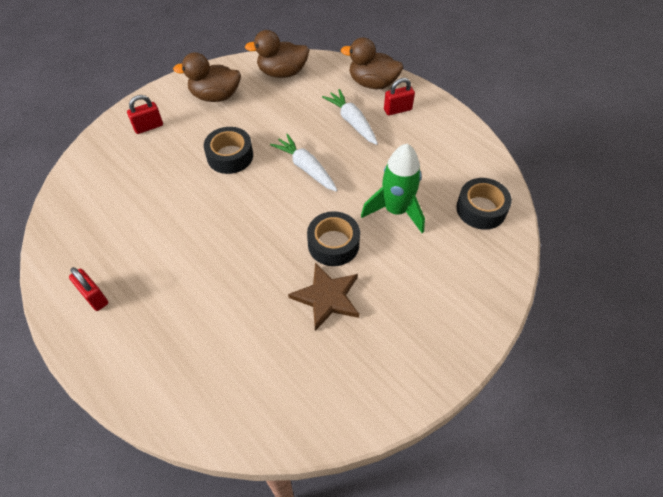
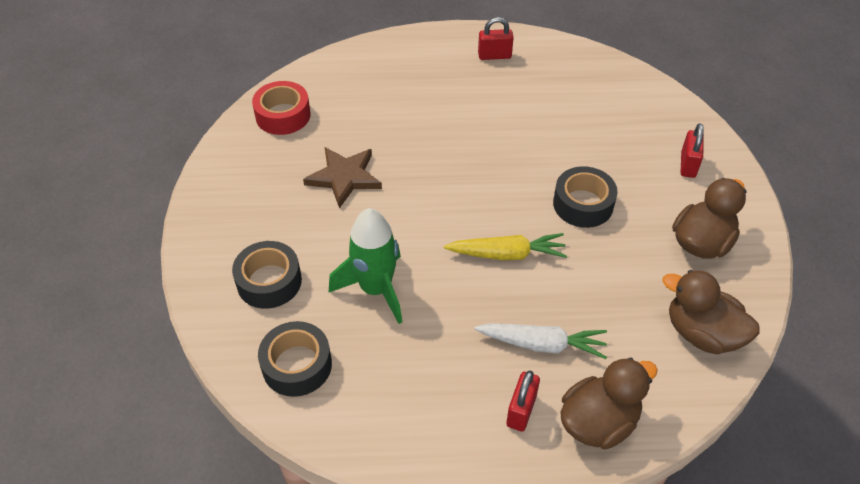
camera: 130 degrees right, 5 degrees down
brown duck [245,30,309,78] -> brown duck turned 90 degrees counterclockwise [663,270,760,355]
white carrot [270,134,338,192] -> yellow carrot [444,233,567,260]
black tape [307,211,360,266] -> black tape moved to [232,241,302,309]
none -> red tape [252,81,311,135]

